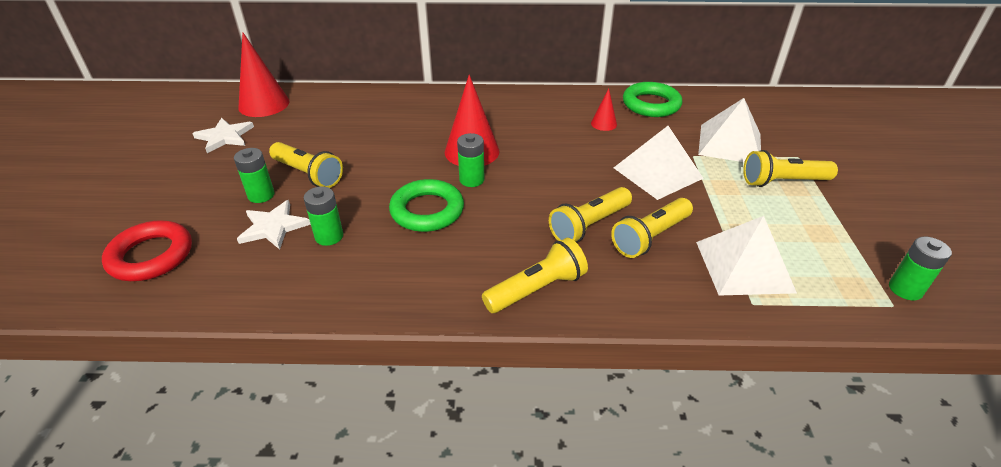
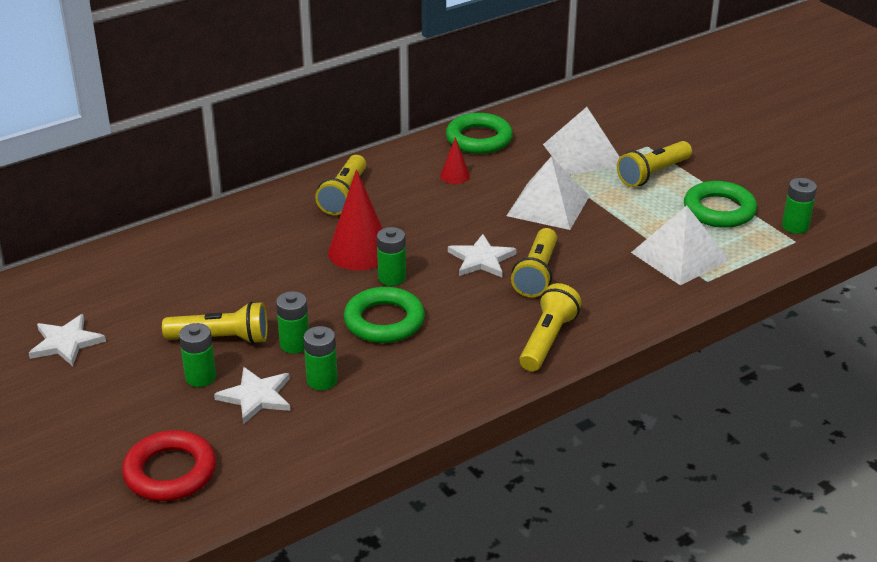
camera: 35 degrees left, 5 degrees down
red cone [238,32,289,117] -> none
yellow flashlight [611,198,693,258] -> yellow flashlight moved to [315,155,366,215]
none -> green battery [276,291,309,354]
none -> white star [448,234,517,277]
none -> green ring [684,181,757,228]

